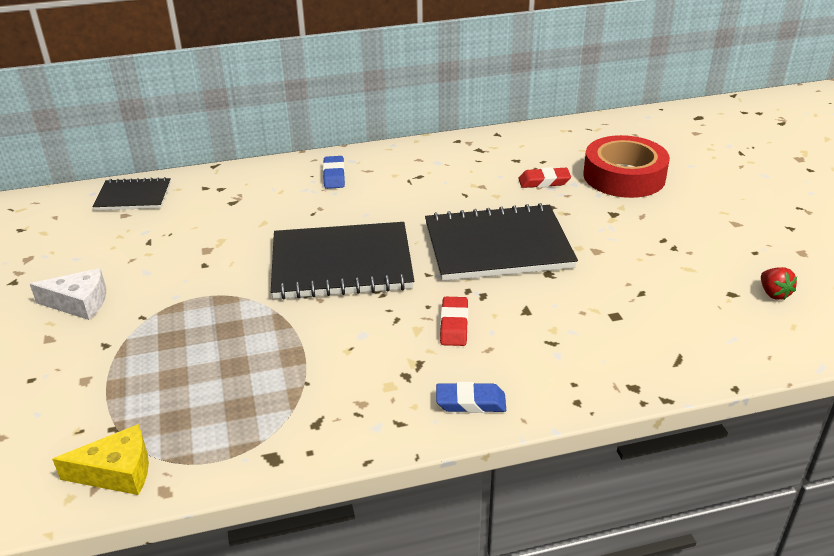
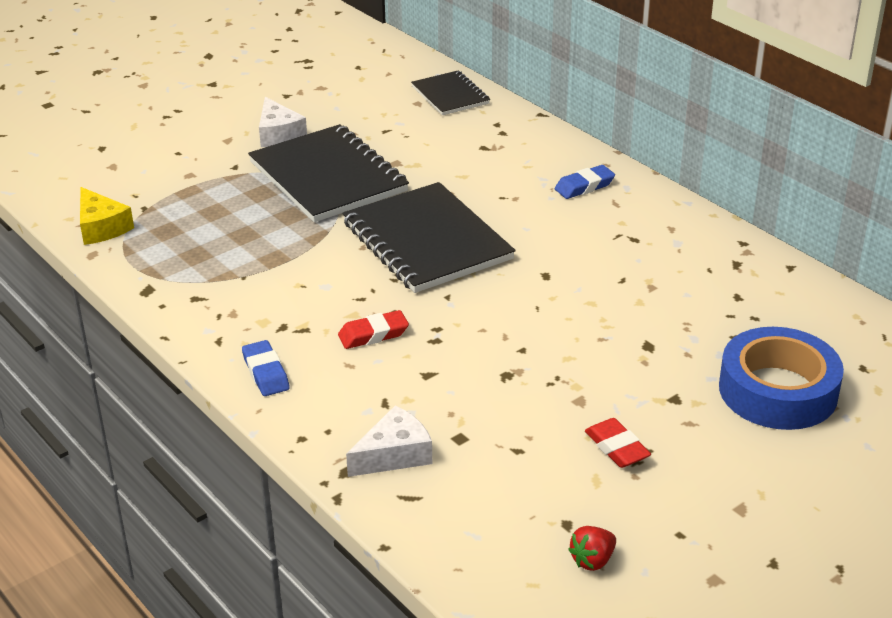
camera: 65 degrees right, 0 degrees up
black notebook [425,203,578,281] -> black notebook moved to [248,124,409,222]
red eraser [518,167,571,188] -> red eraser moved to [585,418,651,468]
red tape [583,135,670,198] -> blue tape [719,327,844,430]
none -> white cheese [346,405,432,477]

